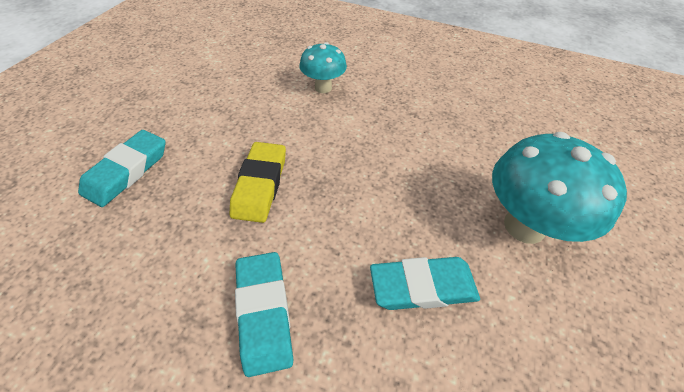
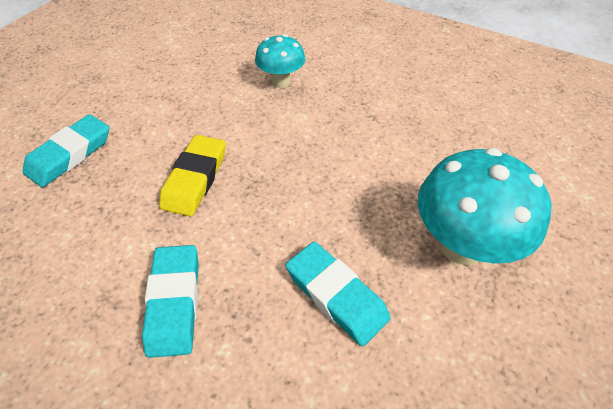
camera: 10 degrees right, 0 degrees up
turquoise eraser [370,257,480,310] -> turquoise eraser turned 45 degrees clockwise [286,242,391,346]

